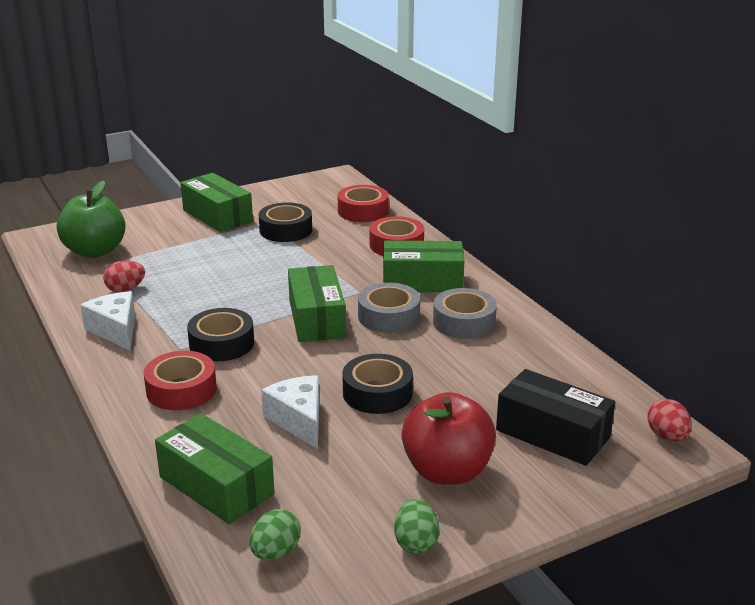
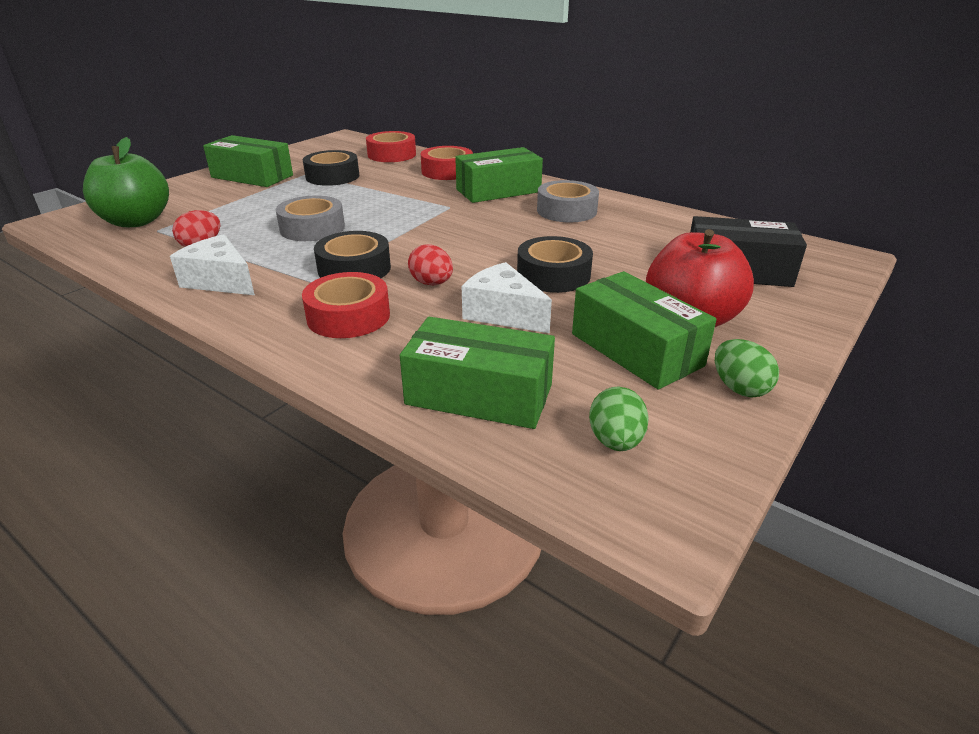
camera: 25 degrees left, 5 degrees up
green box [288,265,346,342] -> green box moved to [572,271,717,389]
grey tape [358,283,420,333] -> grey tape moved to [276,195,345,241]
red egg [648,399,692,441] -> red egg moved to [408,244,453,285]

